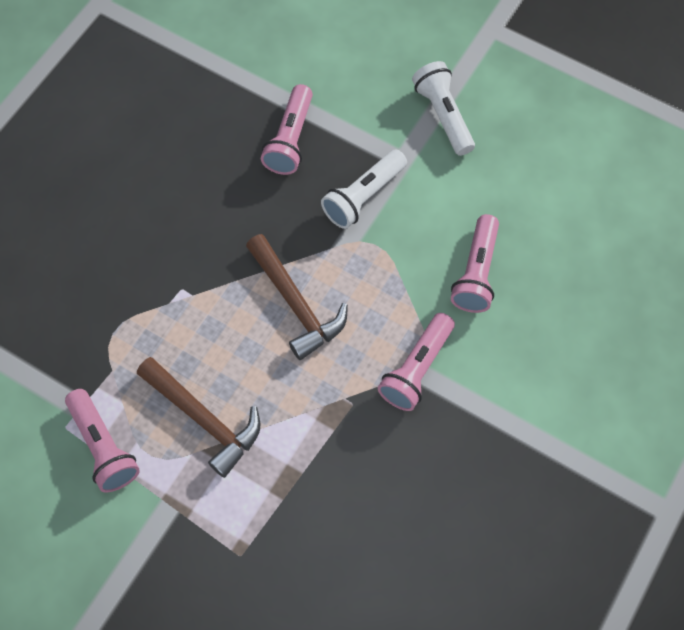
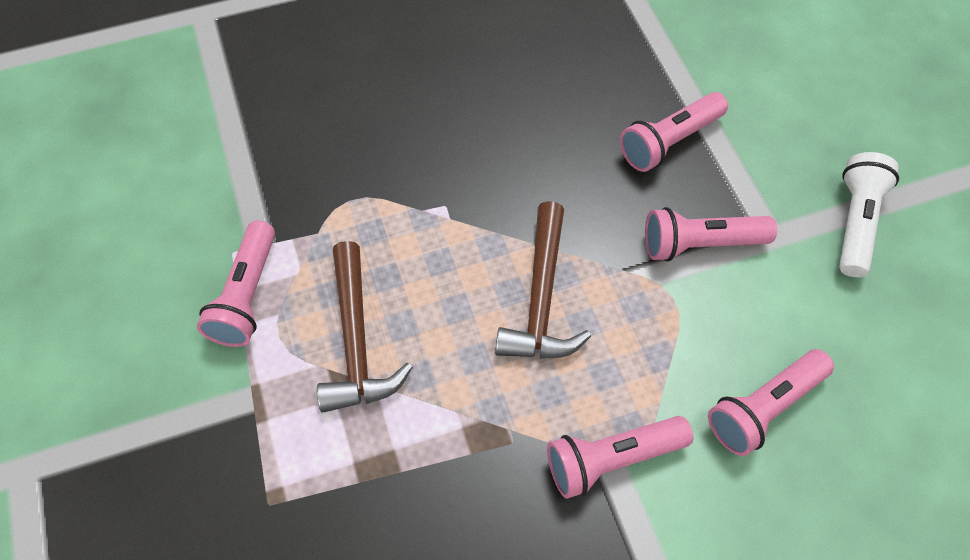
camera: 40 degrees right, 5 degrees down
white flashlight [321,150,407,229] -> pink flashlight [645,207,777,262]

